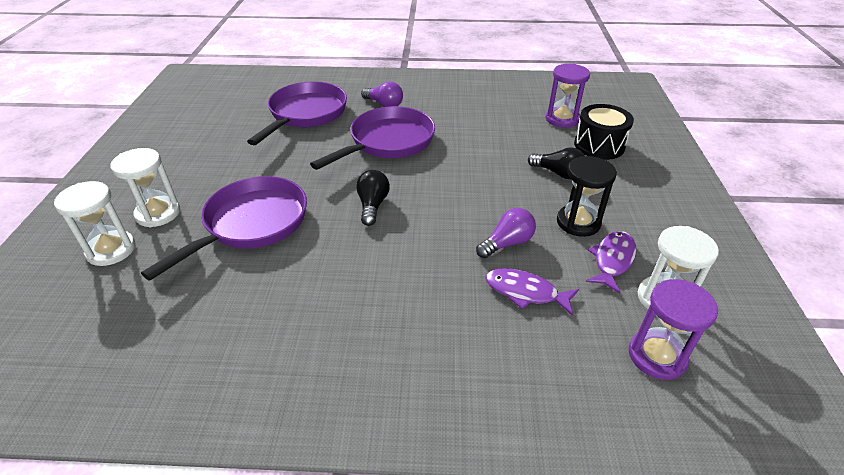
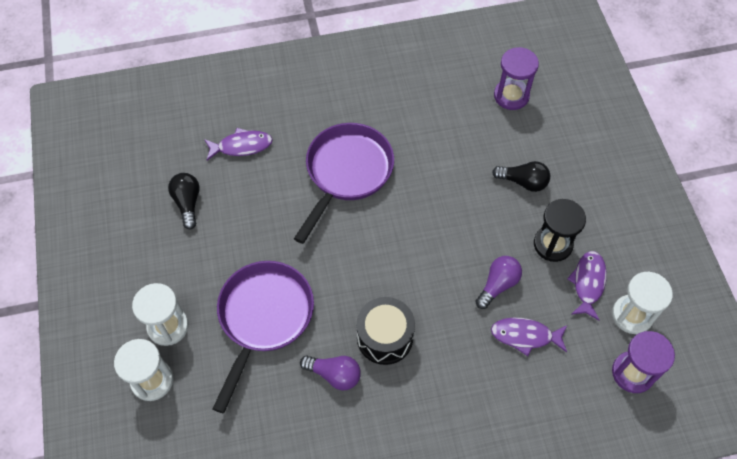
camera: 15 degrees left, 20 degrees up
purple pan [247,82,347,145] -> purple fish [204,128,273,160]
black light bulb [356,170,390,226] -> black light bulb moved to [168,173,200,230]
purple light bulb [361,82,403,107] -> purple light bulb moved to [300,355,361,390]
black drum [574,104,634,160] -> black drum moved to [356,297,415,365]

